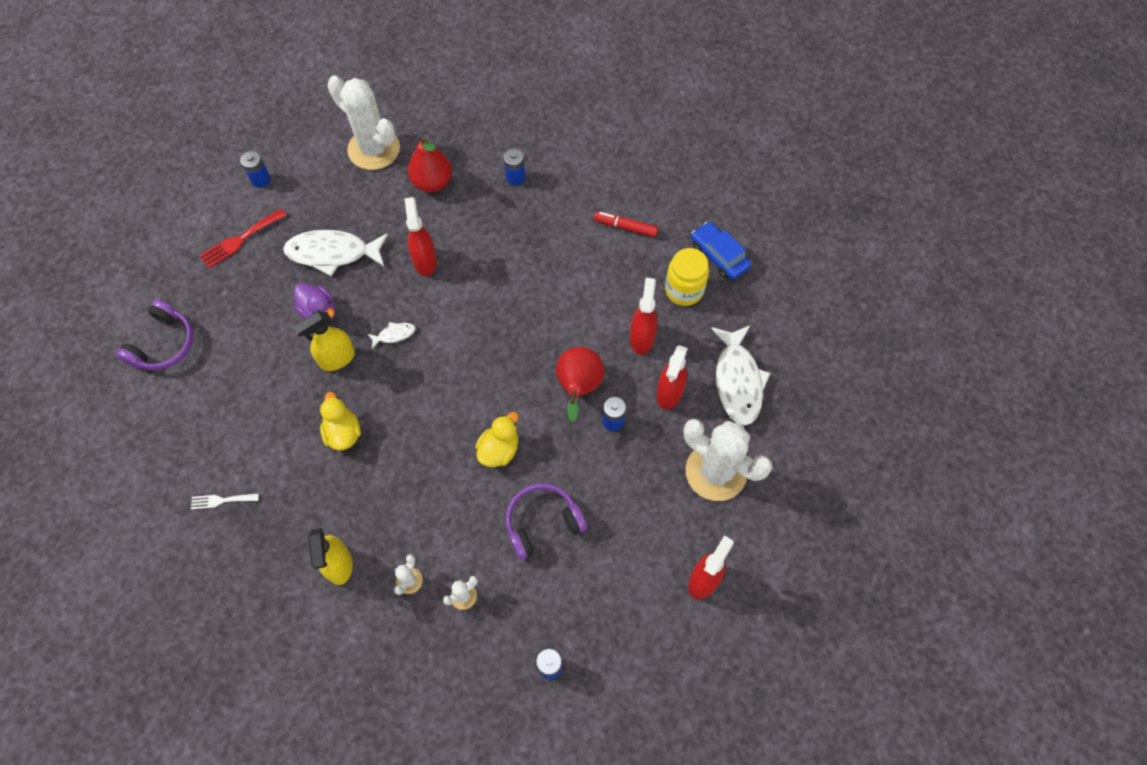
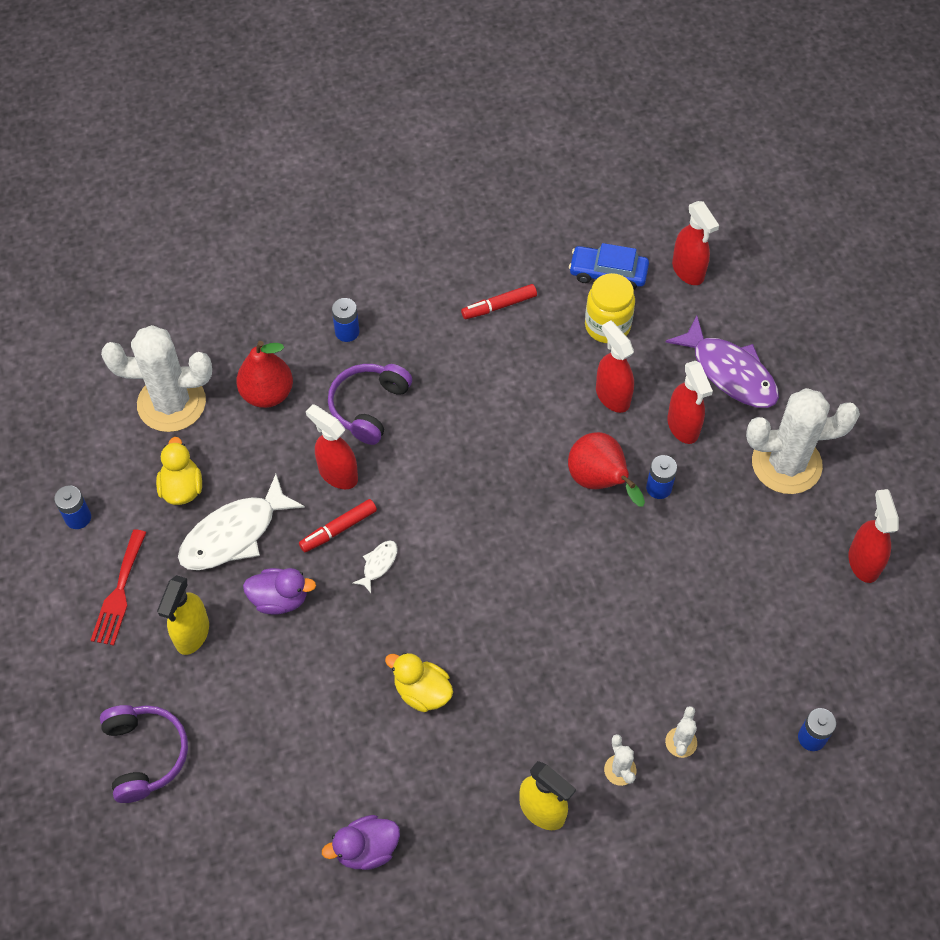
camera: 40 degrees left, 5 degrees down
white fork [191,493,259,509] -> purple duck [322,815,400,870]
yellow spray bottle [293,312,355,371] -> yellow spray bottle moved to [157,575,209,655]
yellow duck [475,412,519,467] -> yellow duck moved to [156,437,202,505]
purple headphones [506,483,587,560] -> purple headphones moved to [328,364,412,445]
white fish [711,326,770,425] -> purple fish [666,316,779,408]
none -> red marker [299,499,377,552]
none -> red spray bottle [672,201,719,285]

